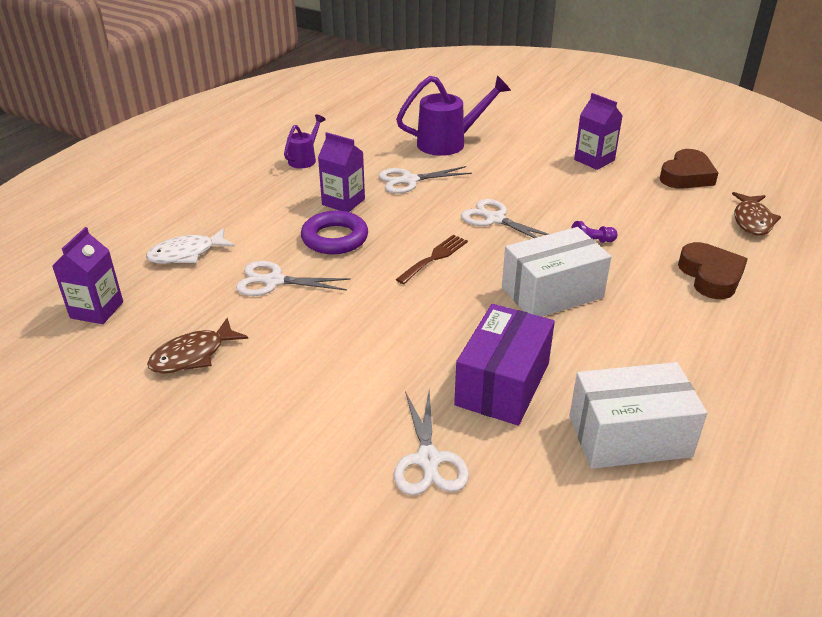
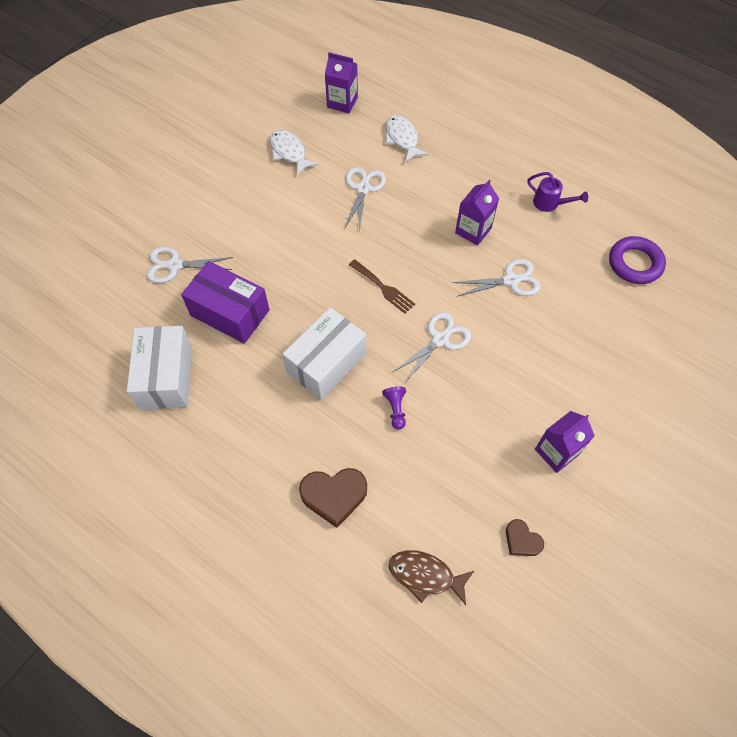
camera: 95 degrees right, 25 degrees up
brown fish [147,318,248,373] -> white fish [270,130,319,176]
purple ring [301,211,368,254] -> purple ring moved to [609,236,666,284]
white scissors [378,166,472,194] -> white scissors turned 90 degrees clockwise [452,259,541,297]
purple watering can [396,75,511,156] -> none
white box [502,227,611,317] -> white box turned 60 degrees clockwise [282,307,366,400]
brown heart [660,149,718,189] -> brown heart [506,519,544,556], size x0.59

